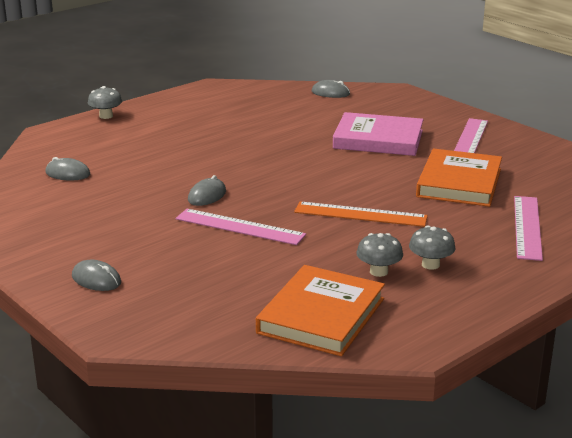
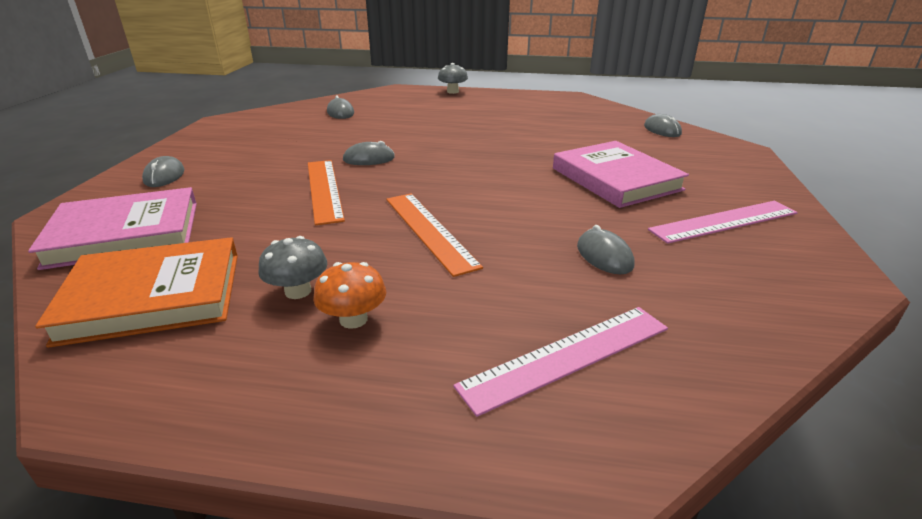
camera: 50 degrees right, 5 degrees up
pink ruler [176,209,306,245] -> orange ruler [308,160,345,225]
grey mushroom [409,225,456,270] -> orange mushroom [313,262,386,329]
orange book [416,148,502,207] -> grey mouse [577,225,634,274]
none -> pink book [28,187,197,270]

